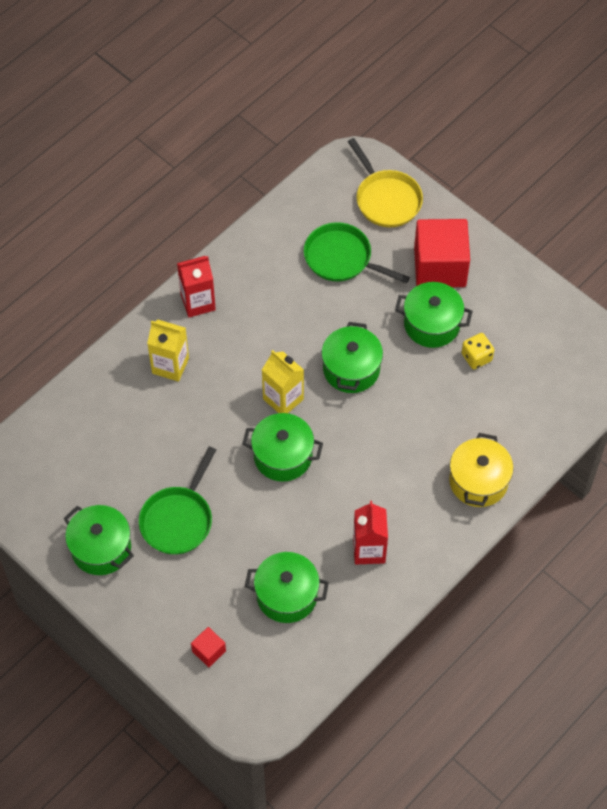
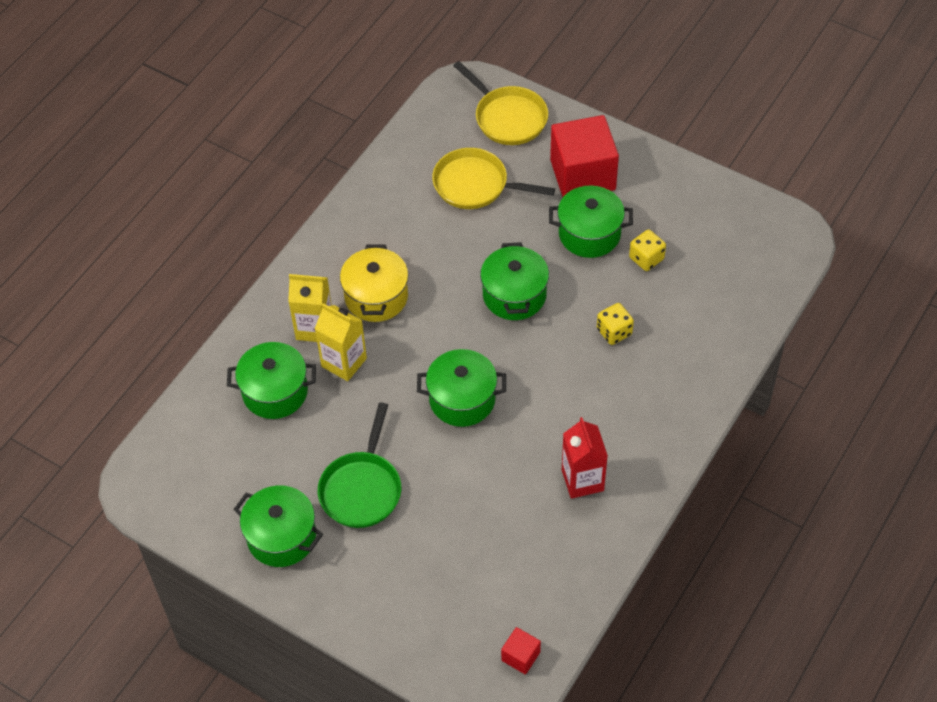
camera: 10 degrees left, 5 degrees down
red carton [177,256,216,317] -> none
red cube [191,627,226,667] -> red cube moved to [501,627,541,675]
green pot [245,552,329,623] -> green pot moved to [227,342,316,419]
yellow carton [262,350,304,413] -> yellow carton moved to [315,303,367,381]
green pan [304,222,410,284] -> yellow pan [432,148,555,209]
yellow pot [449,433,514,507] -> yellow pot moved to [340,245,408,322]
none -> yellow dice [597,303,634,345]

